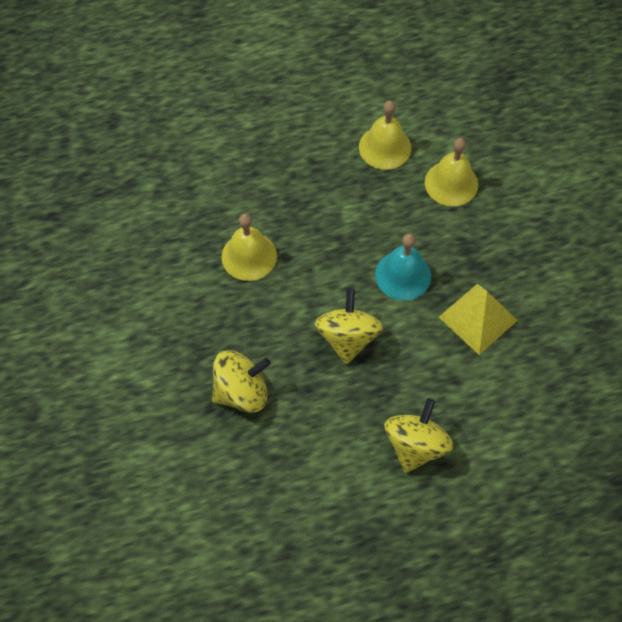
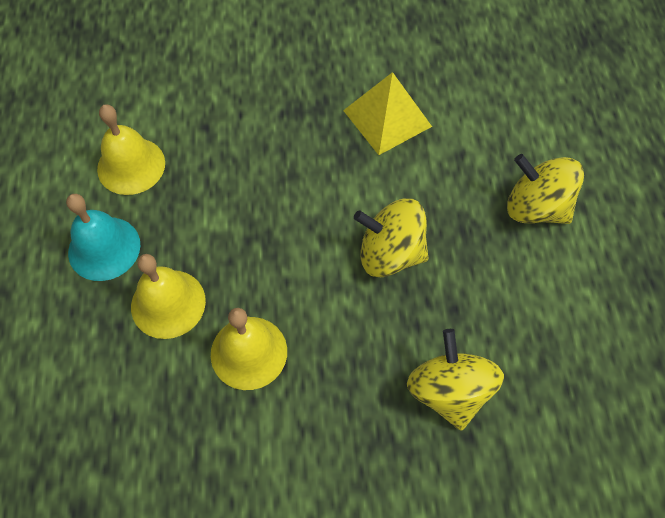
camera: 80 degrees left, 0 degrees up
turquoise bell [375,234,431,300] -> turquoise bell moved to [66,194,140,281]
yellow bell [425,138,478,206] -> yellow bell moved to [131,254,206,339]

